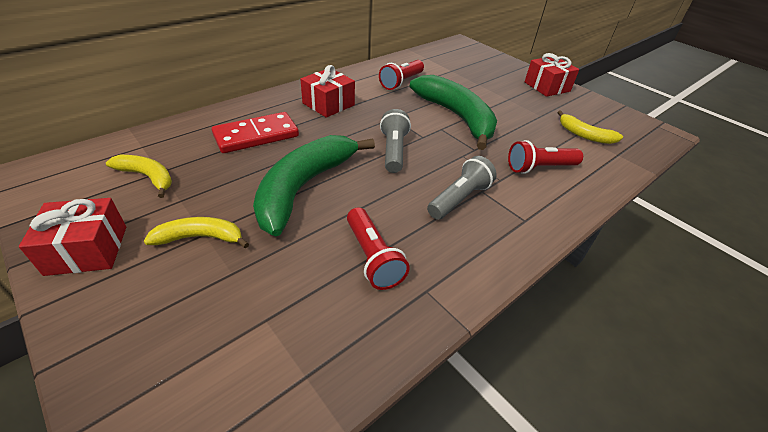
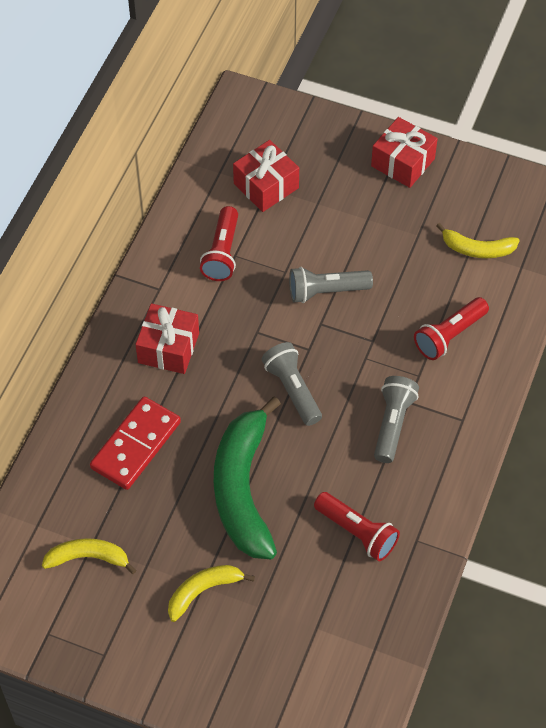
camera: 25 degrees left, 15 degrees up
red gift [19,198,126,276] -> red gift moved to [233,140,299,212]
green banana [410,75,497,150] -> grey flashlight [289,267,373,303]

